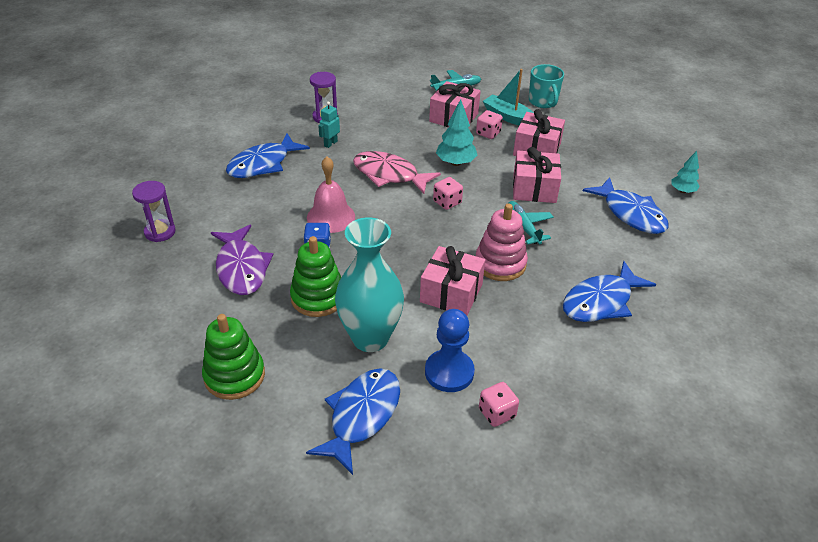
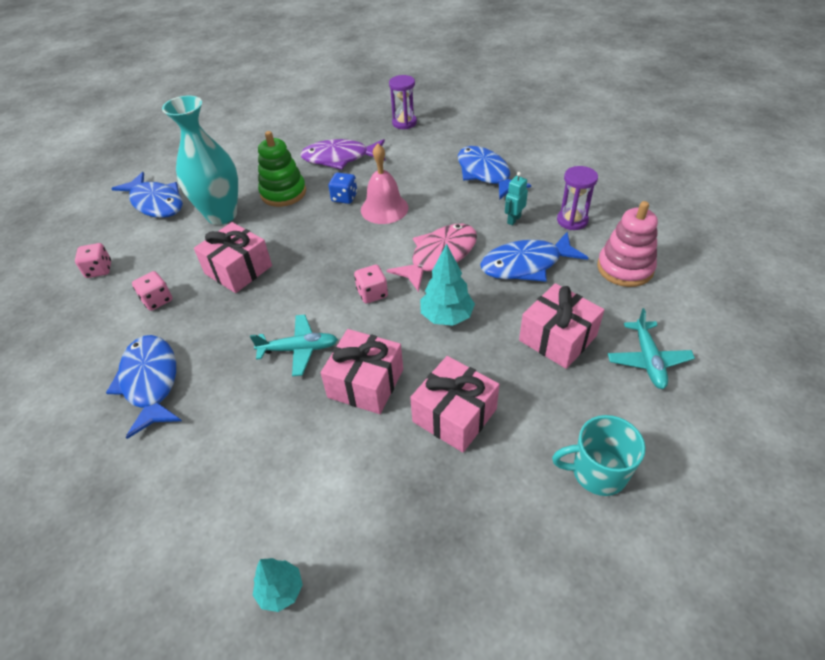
camera: 110 degrees right, 5 degrees up
green stacking toy [202,314,265,400] -> none
turquoise robot [318,101,340,148] -> turquoise robot turned 105 degrees counterclockwise [505,172,528,225]
blue pawn [425,309,475,392] -> none
pink dice [476,110,503,139] -> pink dice moved to [132,271,172,311]
pink stacking toy [476,203,528,281] -> pink stacking toy moved to [597,201,658,287]
turquoise boat [483,69,534,125] -> none
blue fish [583,177,668,234] -> blue fish moved to [480,232,588,282]

